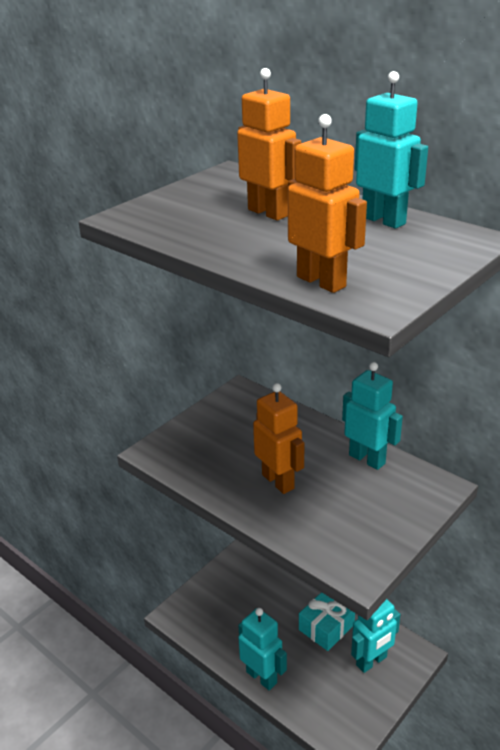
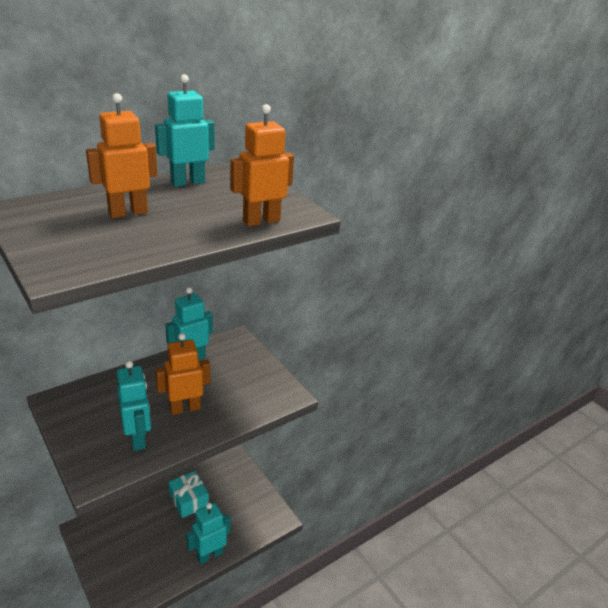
camera: 80 degrees left, 0 degrees up
turquoise robot [351,599,401,673] -> turquoise robot moved to [116,360,151,451]

